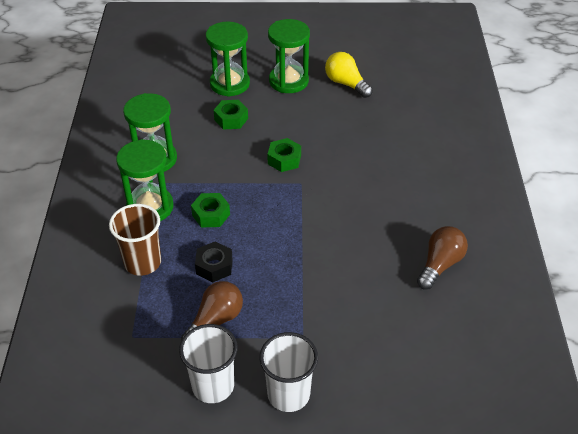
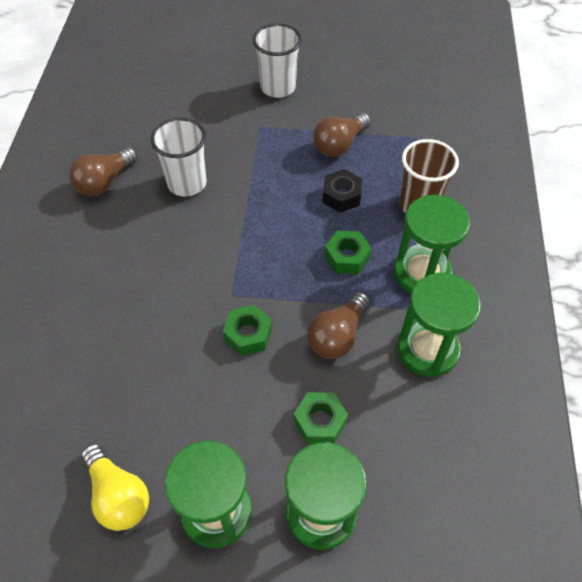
camera: 175 degrees left, 10 degrees up
white cup [179,324,238,403] -> white cup moved to [151,117,207,197]
none -> brown light bulb [307,292,370,359]

